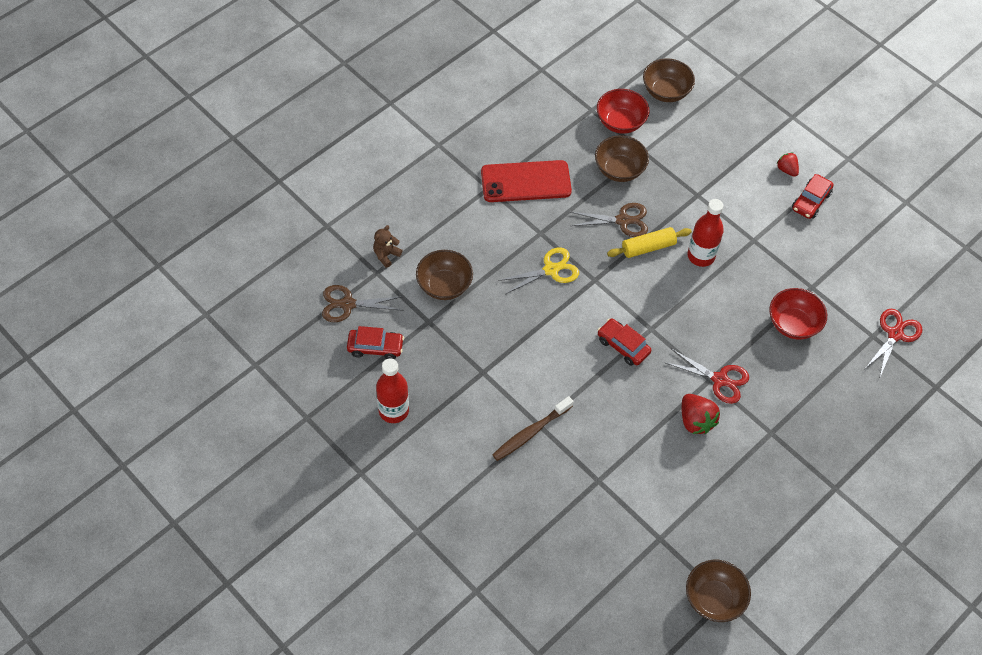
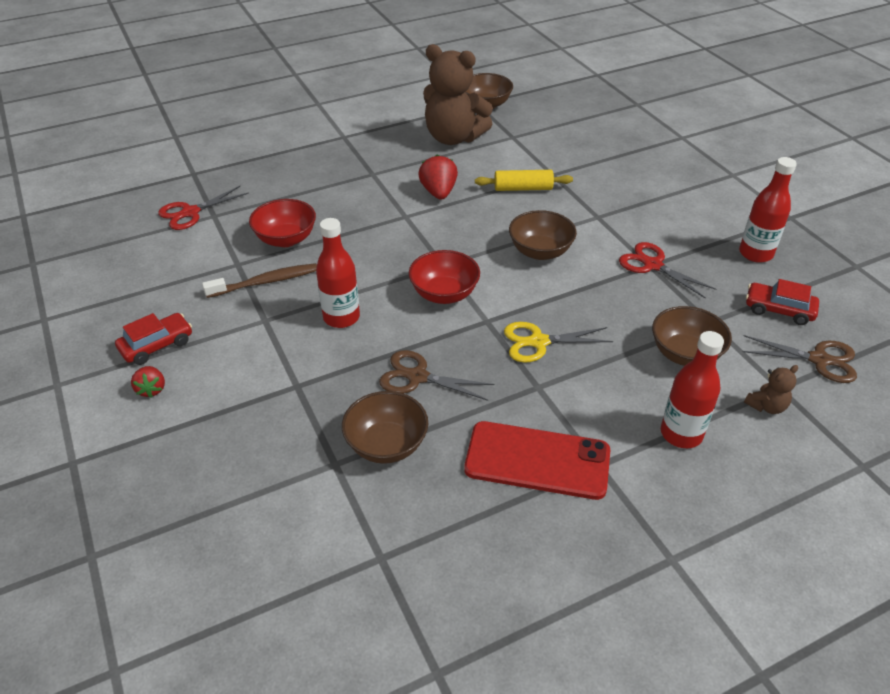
camera: 160 degrees left, 15 degrees down
brown toothbrush [492,396,573,461] -> brown toothbrush moved to [202,263,317,298]
red bowl [597,89,649,134] -> red bowl moved to [409,250,480,304]
red car [598,318,651,366] -> none
yellow rolling pin [607,227,692,258] -> yellow rolling pin moved to [475,170,573,191]
brown bowl [643,58,695,102] -> brown bowl moved to [509,210,577,260]
red scissors [664,349,749,404] -> red scissors moved to [619,242,717,299]
none -> brown teddy bear [423,44,493,145]
none -> red bottle [661,331,724,448]

